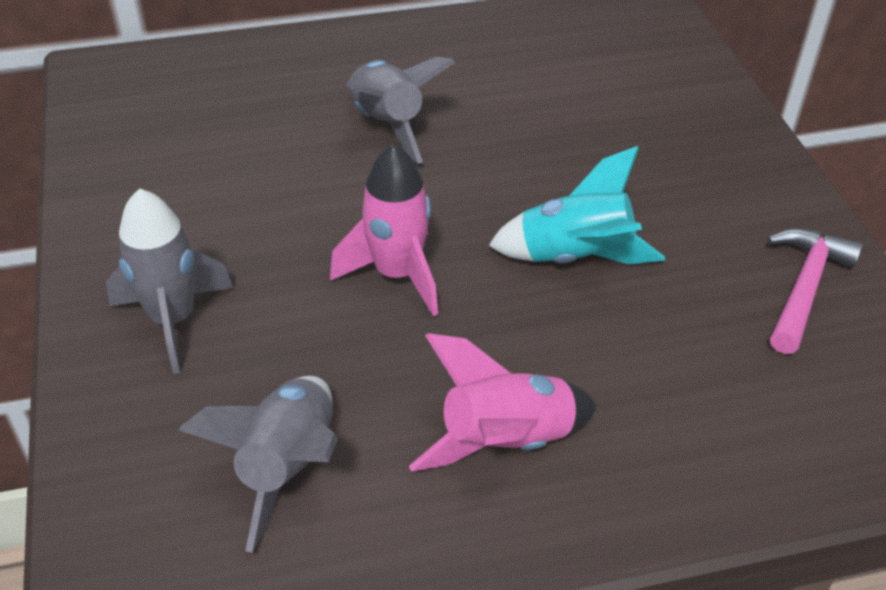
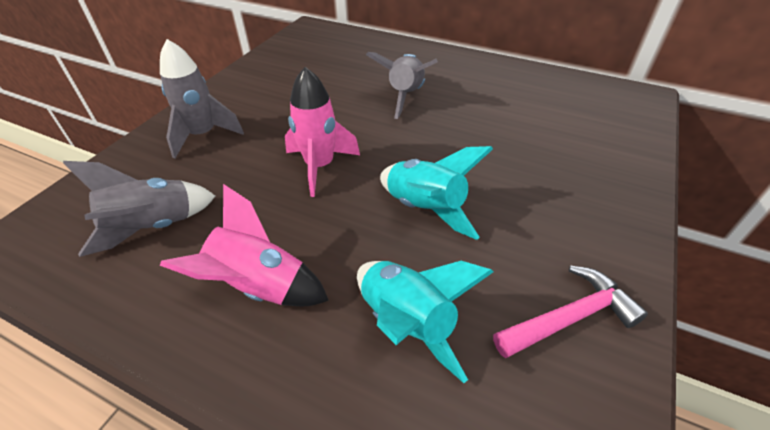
camera: 40 degrees right, 0 degrees up
none -> turquoise rocket [357,261,493,383]

